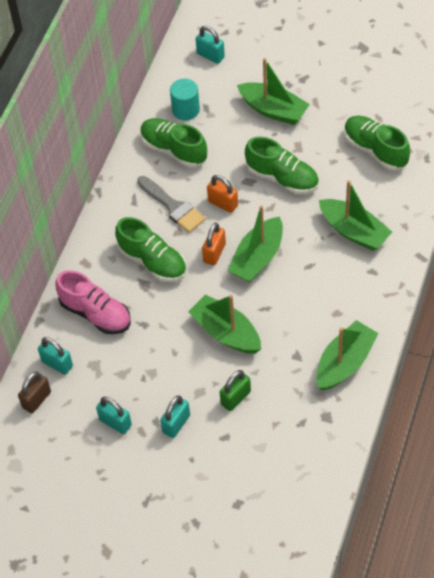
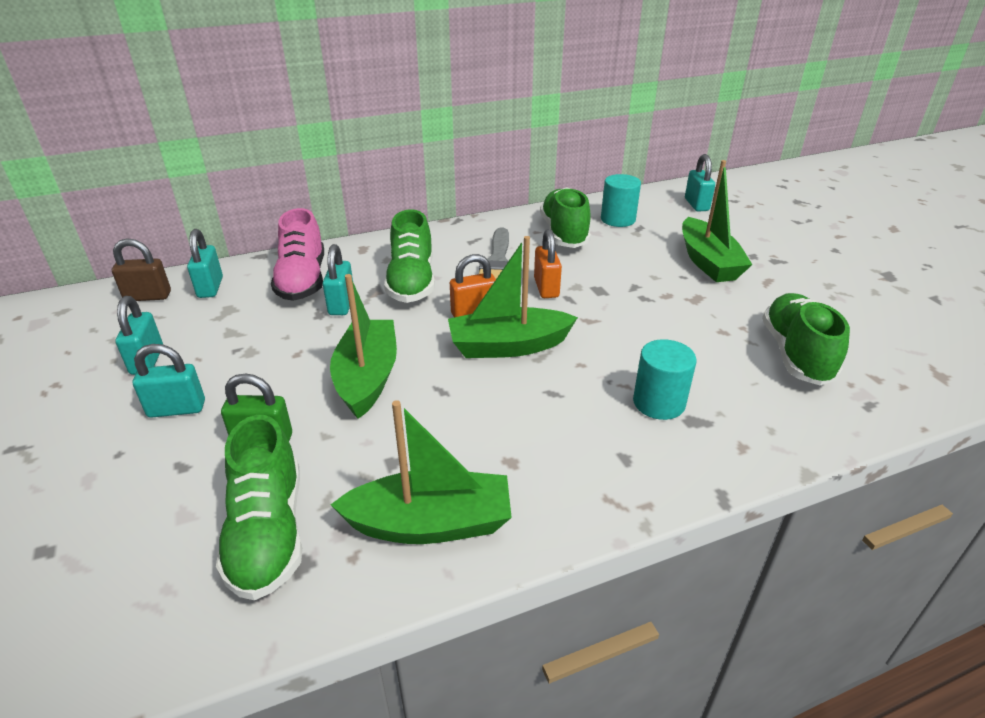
camera: 45 degrees right, 20 degrees down
green shoe [245,137,319,194] -> green shoe moved to [216,415,302,600]
green boat [319,180,392,251] -> turquoise cylinder [633,339,697,420]
none -> turquoise padlock [323,244,353,315]

